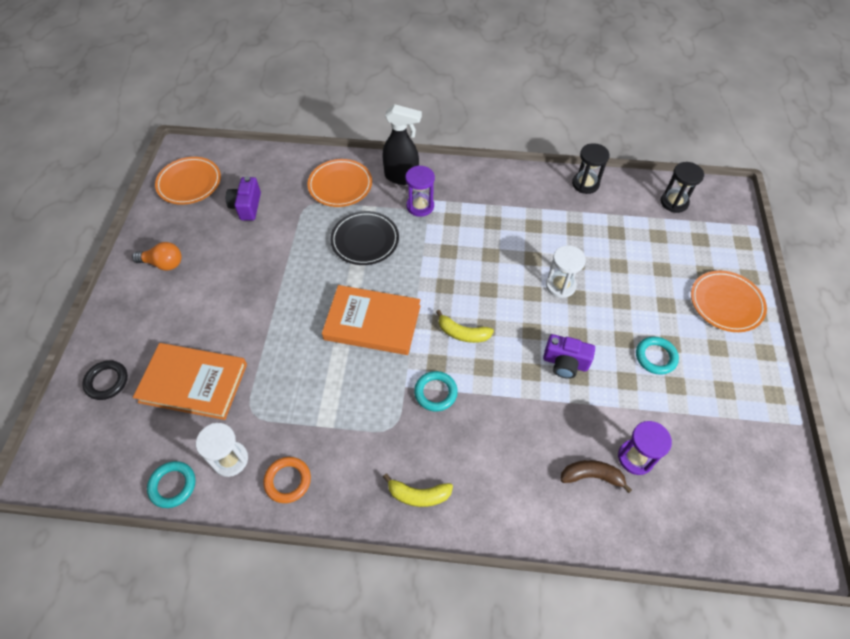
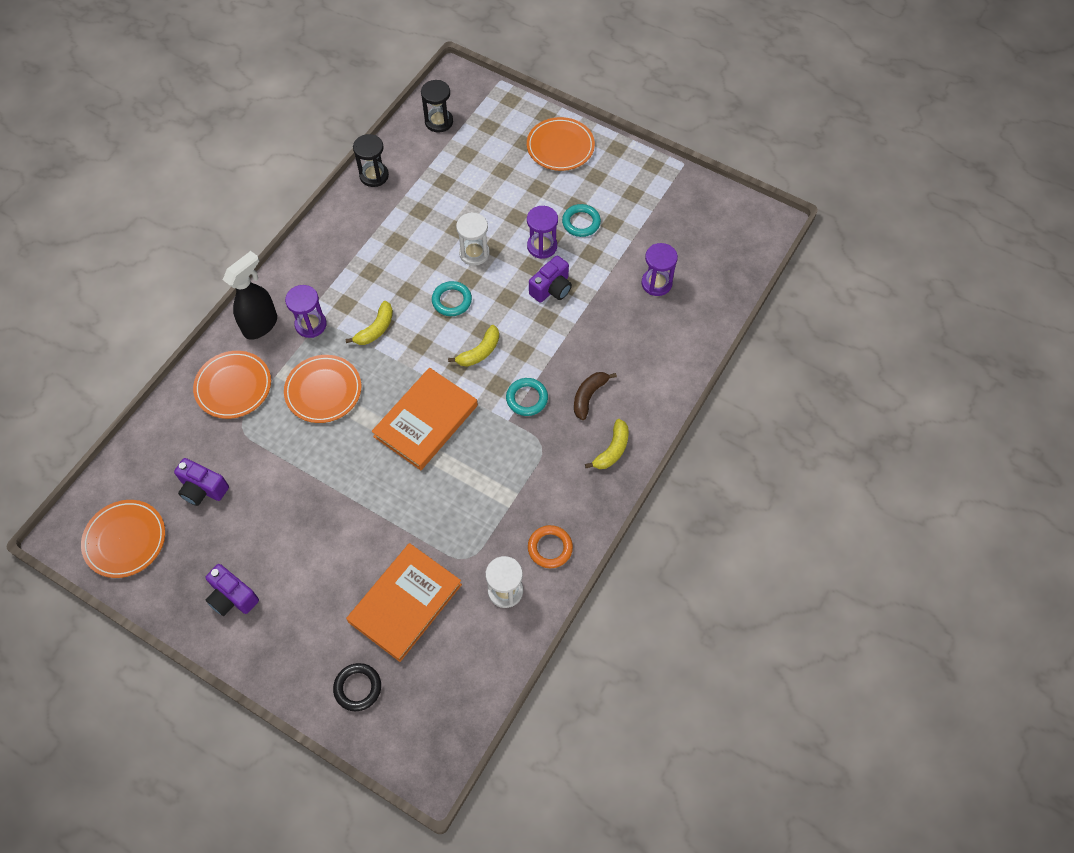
camera: 65 degrees left, 5 degrees up
orange light bulb [132,242,181,271] -> purple camera [205,564,259,616]
turquoise ring [147,461,195,508] -> turquoise ring moved to [432,281,472,316]
black plate [330,211,399,265] -> orange plate [284,355,361,423]
brown banana [560,460,632,493] -> brown banana moved to [574,372,617,420]
none -> yellow banana [345,301,393,345]
none -> purple hourglass [527,206,558,259]

